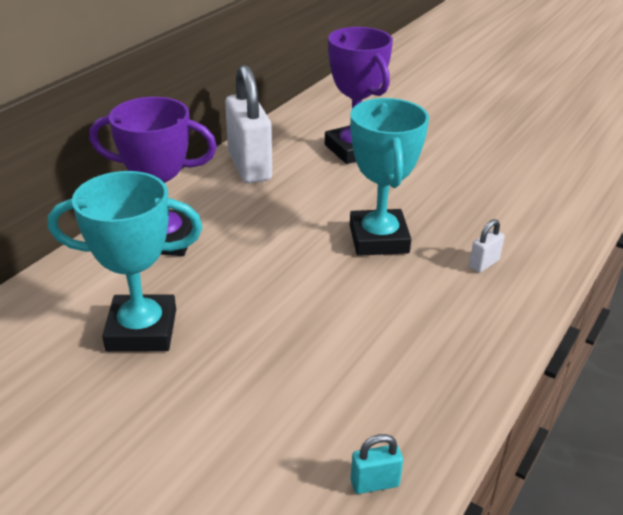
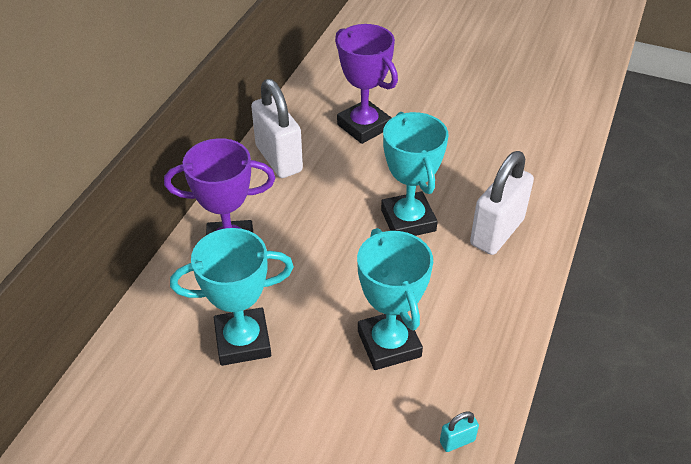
camera: 10 degrees left, 10 degrees up
white padlock [469,219,504,272] -> white padlock [470,151,534,255], size x2.38
none -> turquoise trophy [357,228,433,370]

